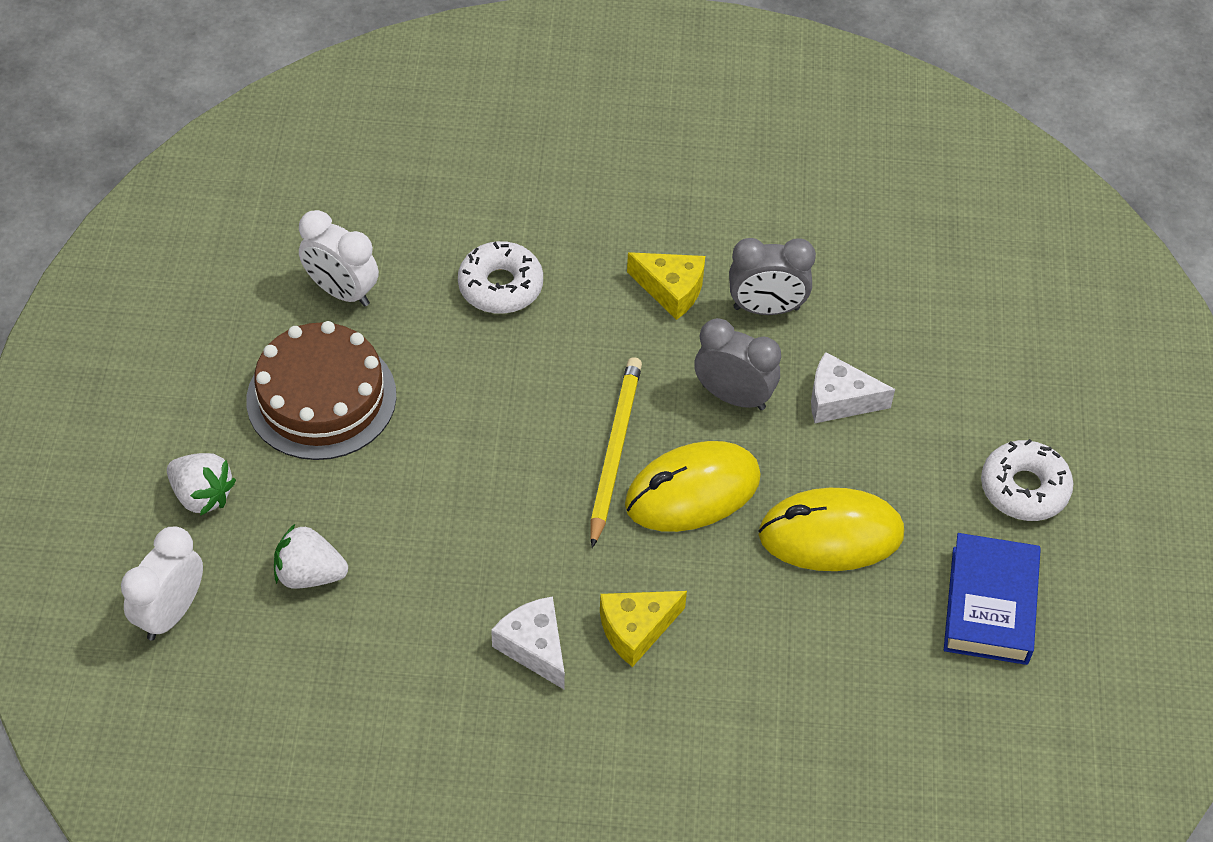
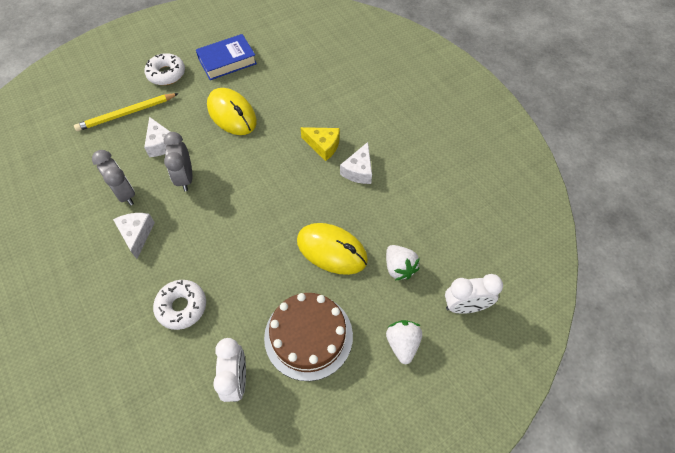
camera: 125 degrees left, 5 degrees up
yellow pencil [590,357,642,548] -> yellow pencil moved to [74,93,179,131]
yellow mouse [625,441,761,532] -> yellow mouse moved to [297,223,368,275]
yellow cheese [627,252,705,320] -> white cheese [113,213,155,259]

